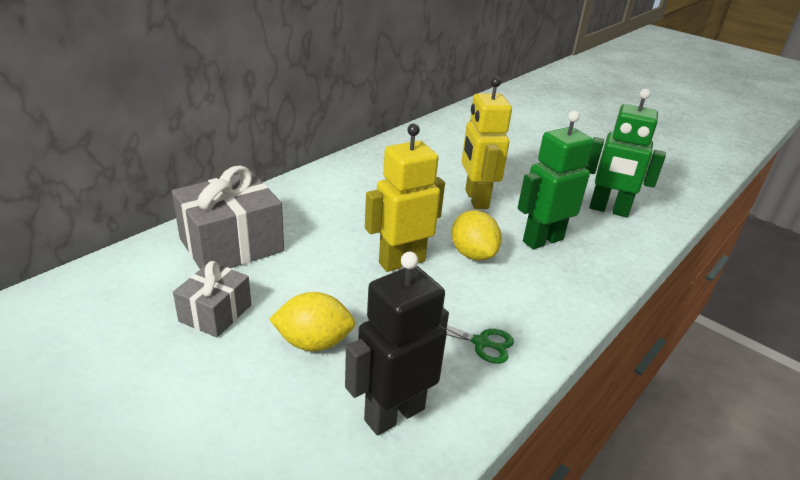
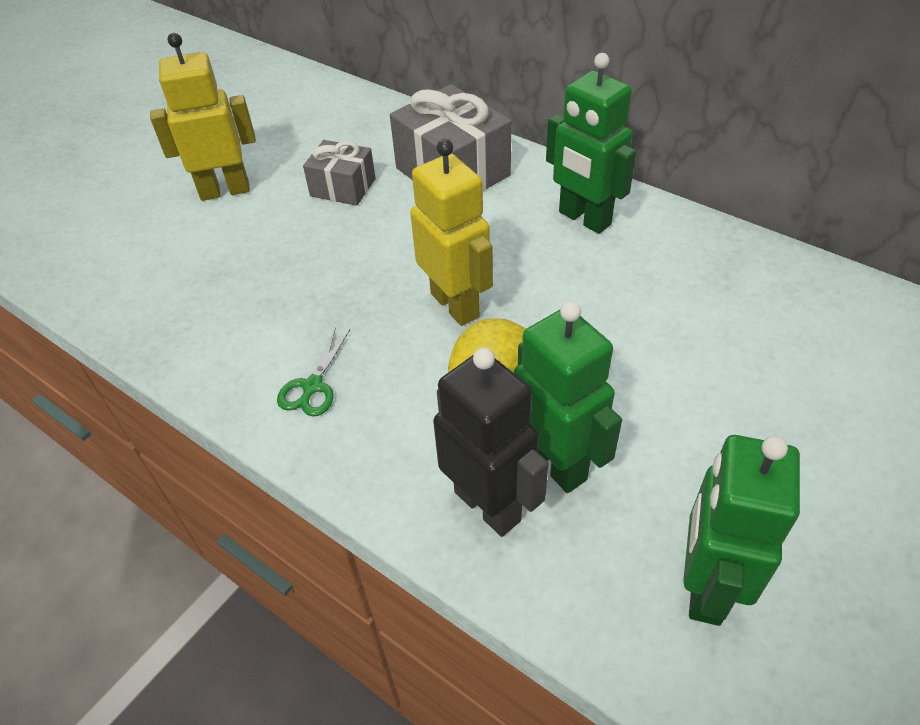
camera: 90 degrees right, 15 degrees up
yellow lemon [269,292,356,351] -> none
black robot [345,252,449,436] -> black robot moved to [433,348,549,537]
yellow robot [461,77,512,209] -> yellow robot moved to [150,33,256,201]
none -> green robot [546,53,636,234]

